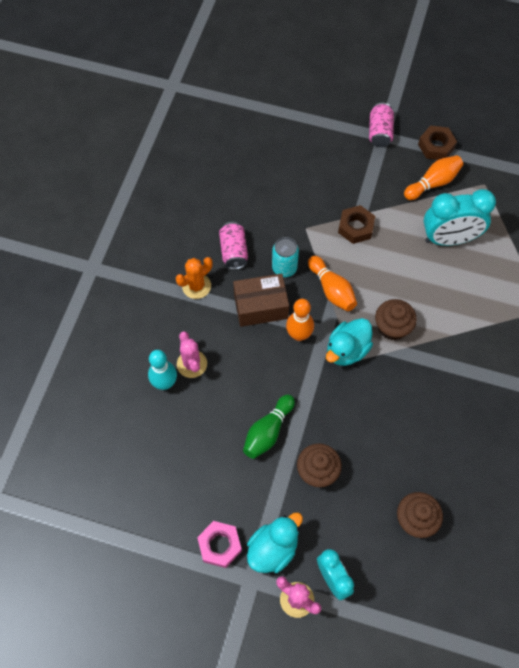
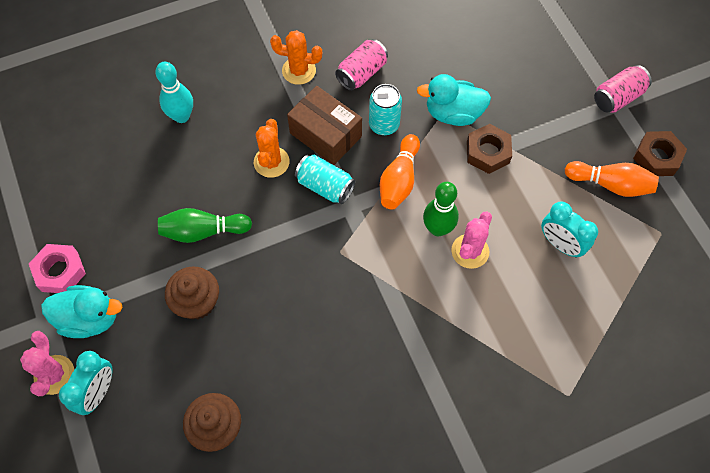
camera: 50 degrees right, 0 degrees up
pink cactus [177,331,207,378] -> pink cactus moved to [451,212,492,269]
orange bowling pin [286,299,314,341] -> turquoise can [295,155,355,204]
turquoise duck [326,318,373,366] -> turquoise duck moved to [417,74,491,126]
brown cupcake [375,299,417,340] -> none
turquoise clock [423,189,496,246] -> turquoise clock [541,201,598,258], size x0.63
none -> orange cactus [254,119,290,178]
none -> green bowling pin [423,182,459,236]

